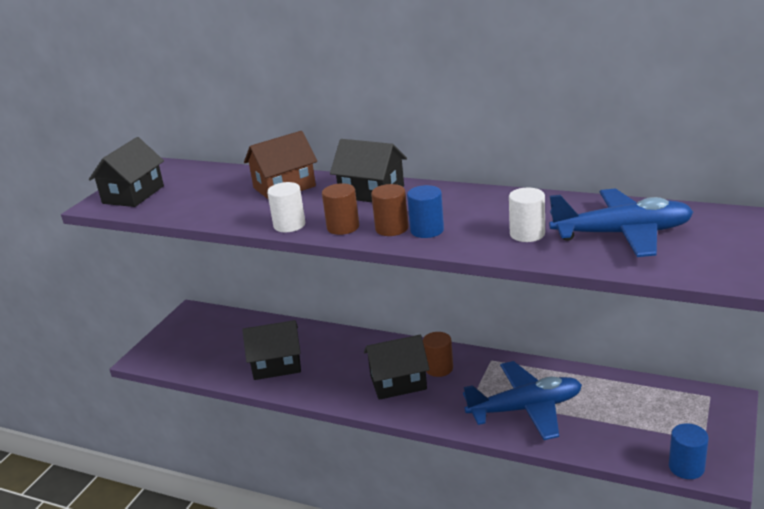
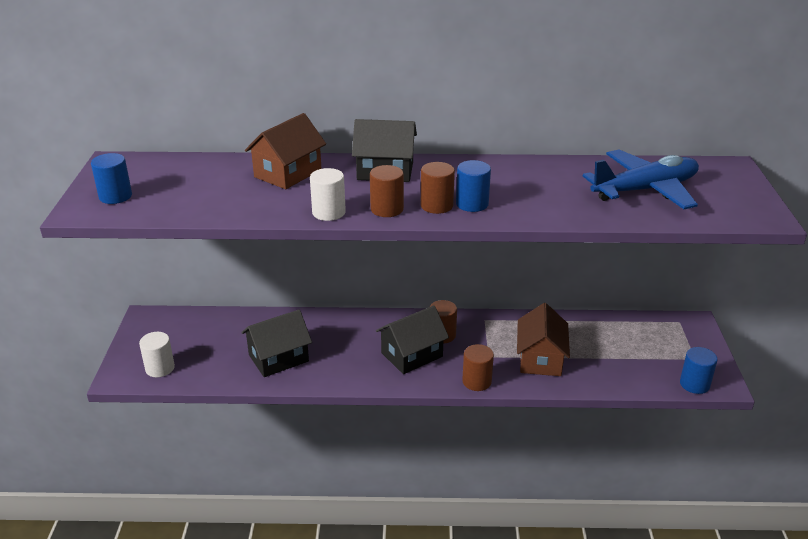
camera: 25 degrees left, 5 degrees up
black house [89,137,164,207] -> blue cylinder [91,153,132,204]
blue plane [463,361,582,440] -> brown house [517,303,570,376]
white cylinder [509,188,545,242] -> white cylinder moved to [139,332,175,377]
none -> brown cylinder [462,344,494,391]

